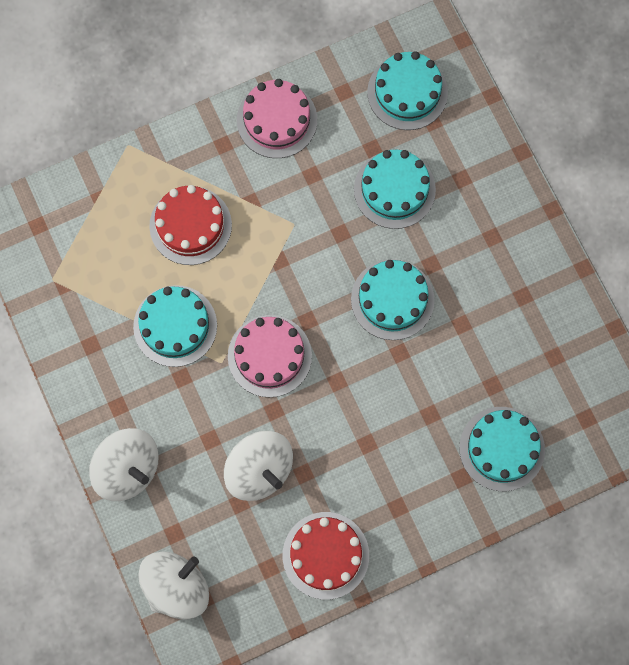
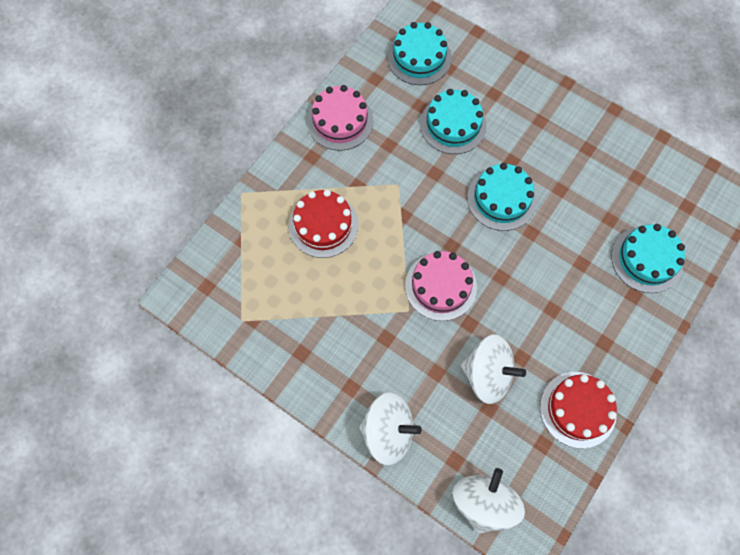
camera: 30 degrees left, 5 degrees down
turquoise cake [133,285,217,367] -> none

